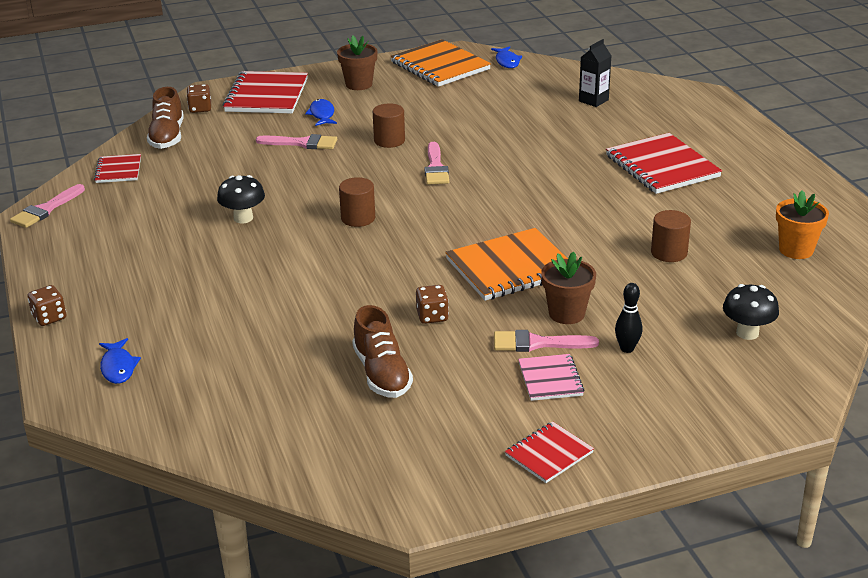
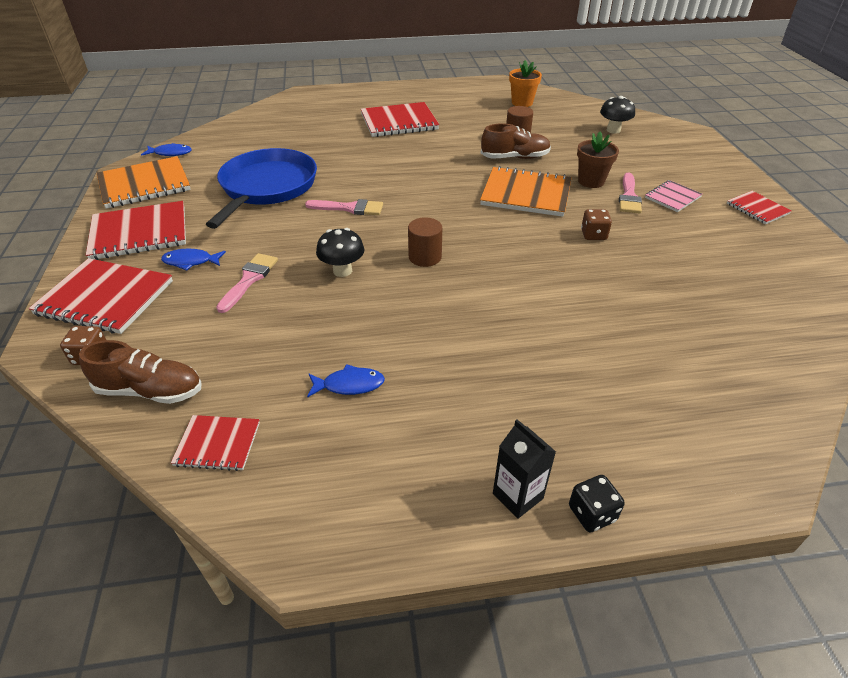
camera: 80 degrees left, 10 degrees up
pink brush [10,184,85,228] -> none
brown dice [27,285,66,326] -> black dice [569,475,625,532]
blue fish [99,338,141,384] -> blue fish moved to [307,364,385,398]
black mushroom [217,175,265,223] -> black mushroom moved to [316,228,364,277]
brown flower pot [337,35,377,90] -> red notebook [86,201,186,260]
brown shoe [352,305,413,398] -> brown shoe moved to [480,123,551,159]
brown cylinder [373,103,405,148] -> none
orange notebook [445,228,568,301] -> orange notebook turned 60 degrees counterclockwise [480,166,572,217]
pink notebook [518,354,584,401] -> pink notebook turned 45 degrees counterclockwise [645,180,702,212]
black carton [579,39,611,107] -> black carton moved to [493,419,556,519]
black bowling pin [615,283,642,353] -> none
none -> blue pan [206,148,317,229]

